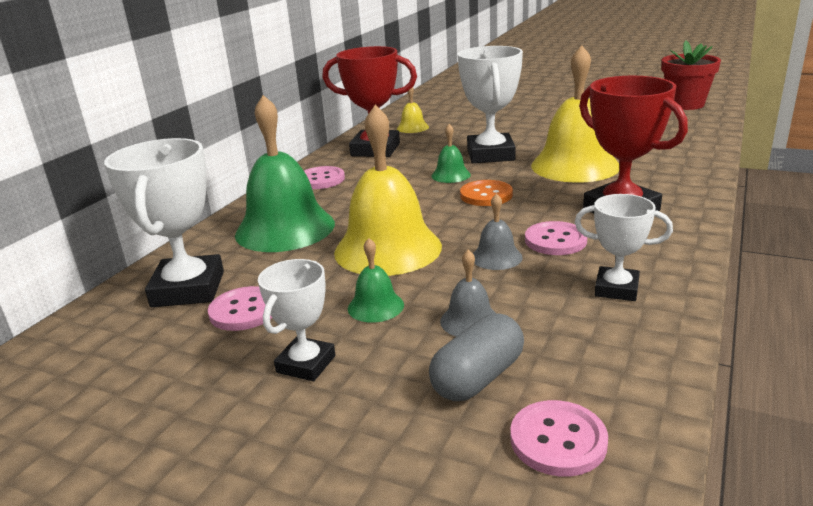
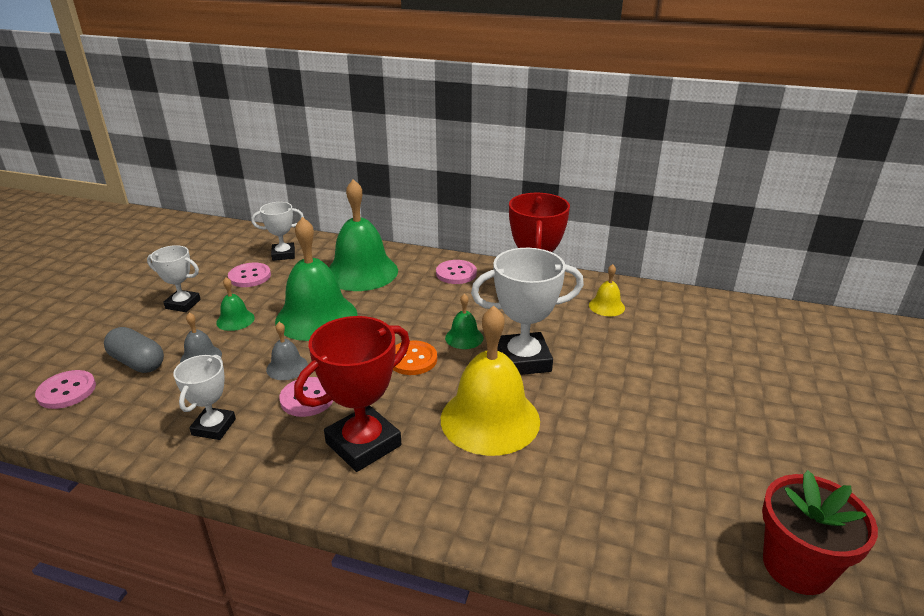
camera: 80 degrees right, 5 degrees up
white trophy [104,138,224,307] -> white trophy [251,202,304,261], size x0.59
yellow bell [334,105,442,276] -> green bell [275,217,357,341]

